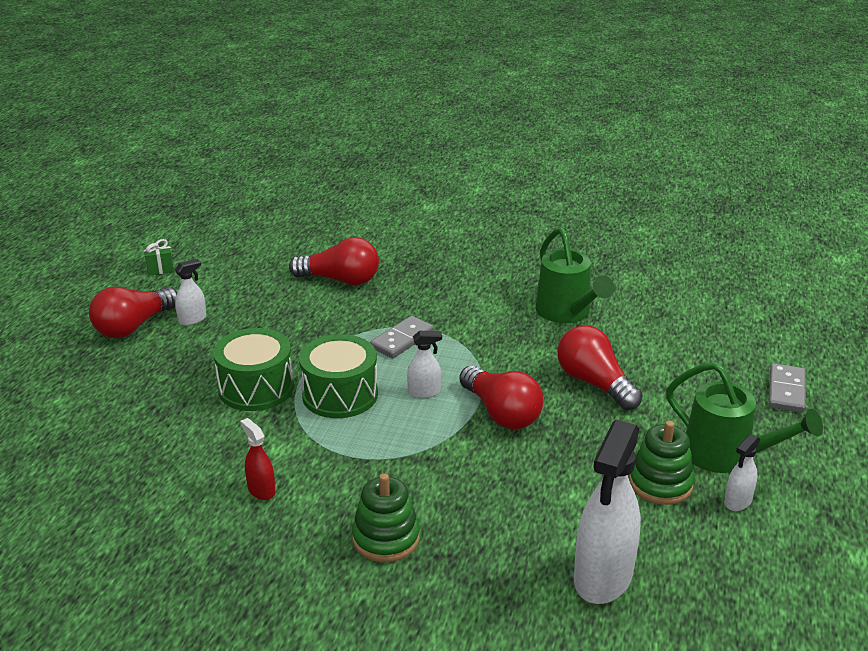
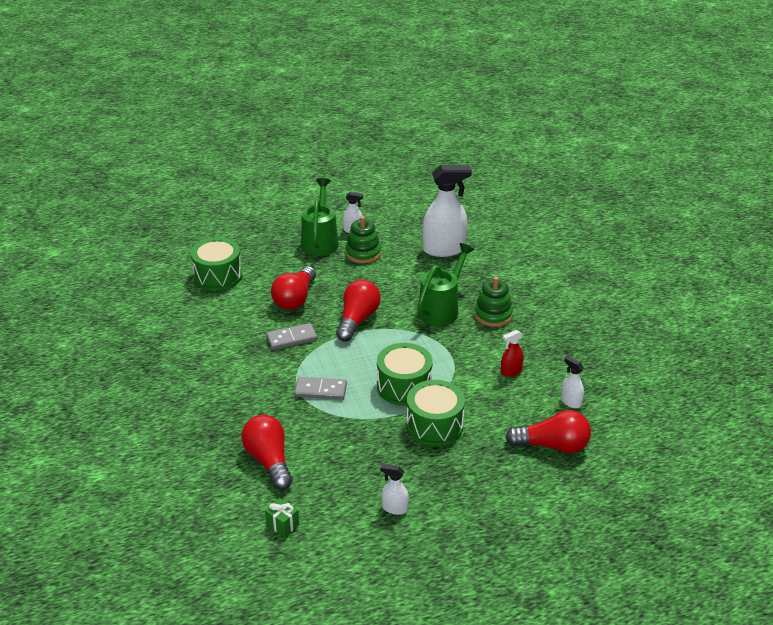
camera: 125 degrees left, 5 degrees up
red light bulb [89,287,177,338] -> red light bulb moved to [505,410,591,453]
green gift [143,239,174,276] -> green gift moved to [265,498,299,537]
red spray bottle [240,418,275,500] -> red spray bottle turned 45 degrees clockwise [501,330,524,377]
white spray bottle [407,331,442,398] -> white spray bottle moved to [561,356,584,408]
green watering can [535,228,614,323] -> green watering can moved to [417,243,474,326]
grey domino [769,363,806,413] -> grey domino moved to [266,323,317,350]
none -> green drum [191,237,242,291]

